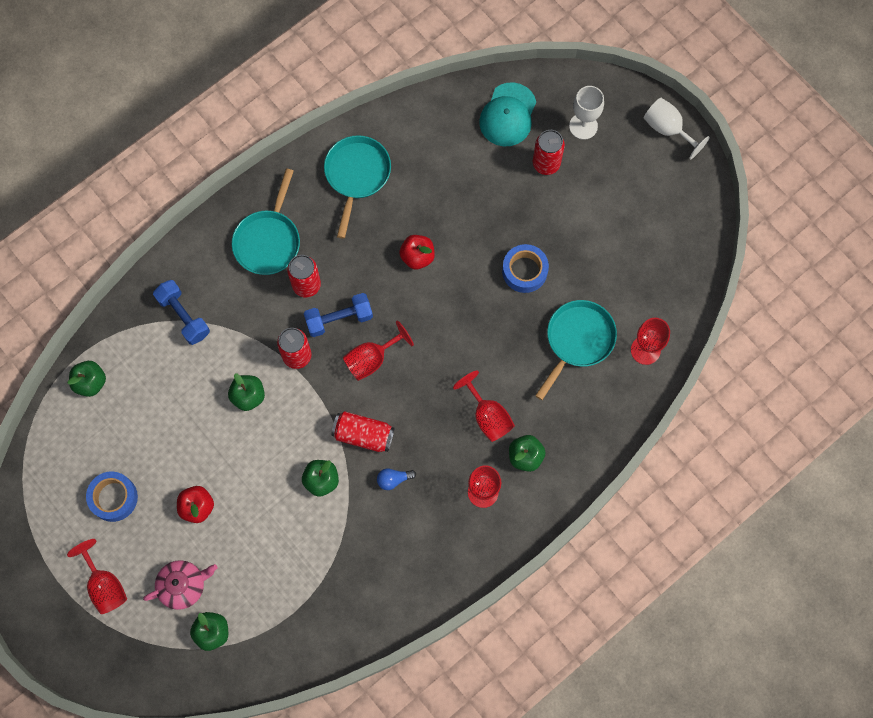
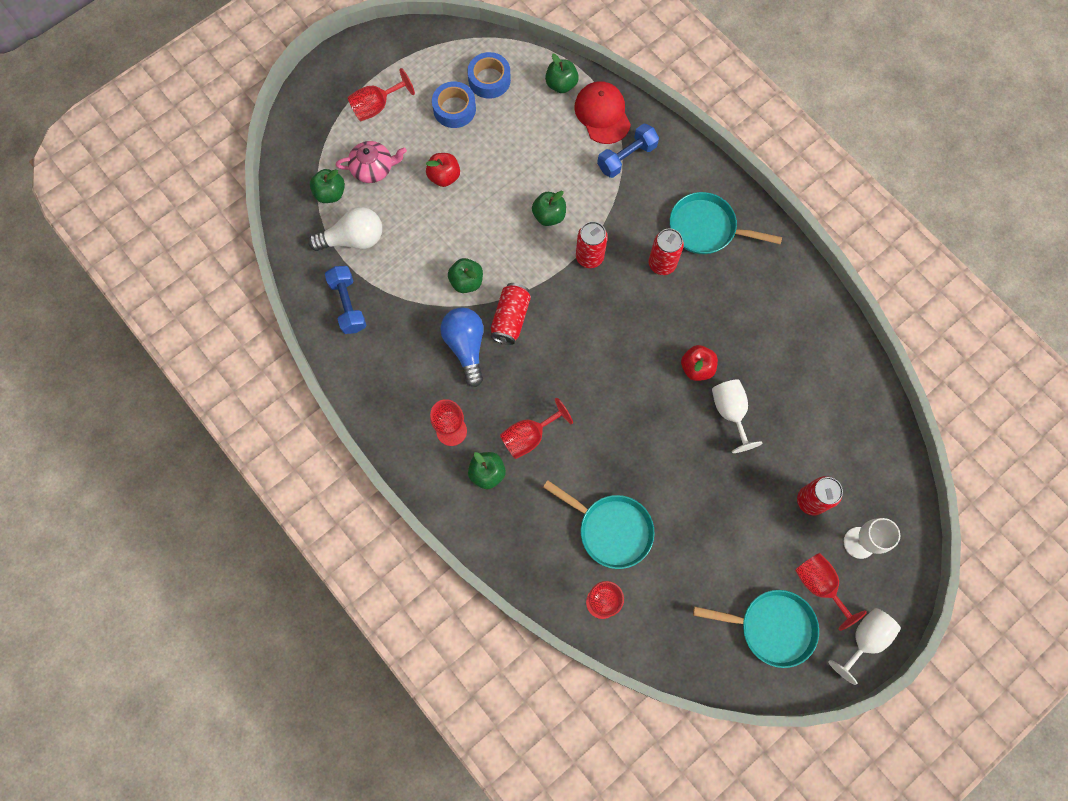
camera: 90 degrees right, 0 degrees up
pink teapot [143,560,218,610] -> pink teapot turned 75 degrees counterclockwise [336,141,407,183]
blue dumbbell [304,293,373,337] -> blue dumbbell moved to [325,266,366,334]
turquoise pan [324,135,391,239] -> turquoise pan moved to [693,590,819,668]
red goblet [343,321,414,381] -> red goblet moved to [795,553,867,631]
blue light bulb [377,468,416,490] -> blue light bulb [440,307,484,387], size x2.01
turquoise cap [479,82,536,146] -> none
blue tape [502,244,549,293] -> blue tape moved to [468,52,511,99]
none -> white light bulb [308,207,382,251]
none -> red cap [574,81,631,144]
none -> white goblet [712,379,762,453]

